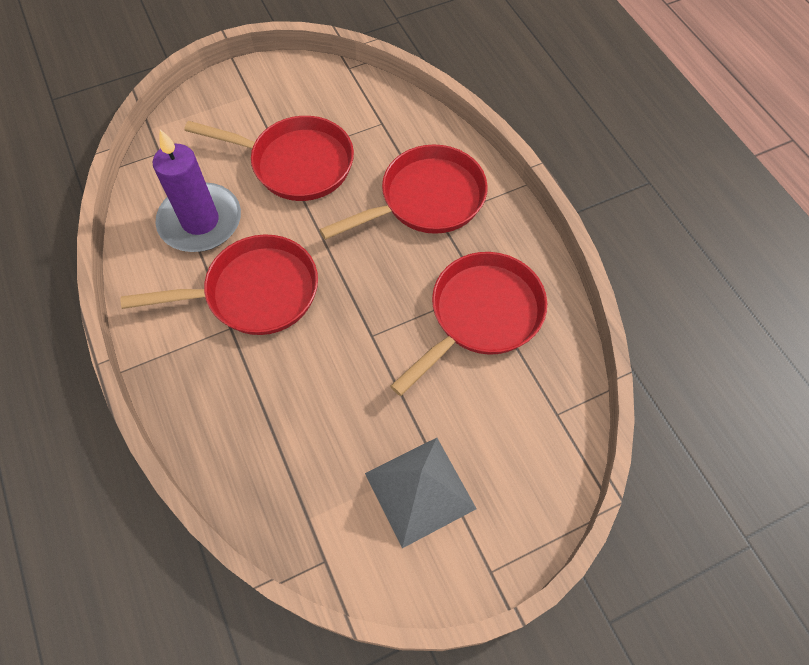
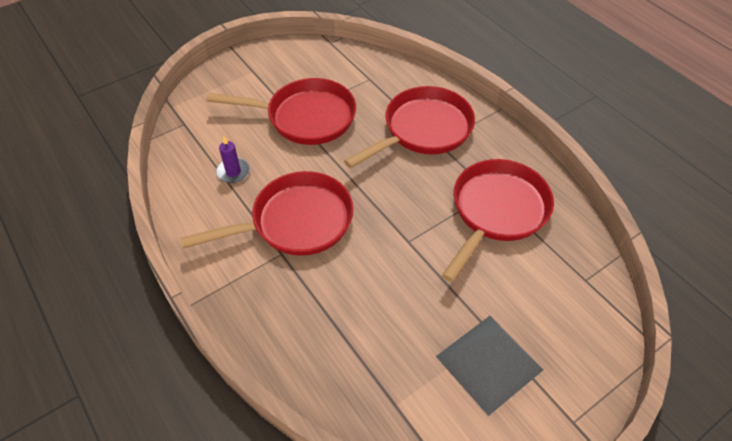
camera: 10 degrees left, 10 degrees down
purple candle [153,129,241,252] -> purple candle [216,136,250,183], size x0.45

